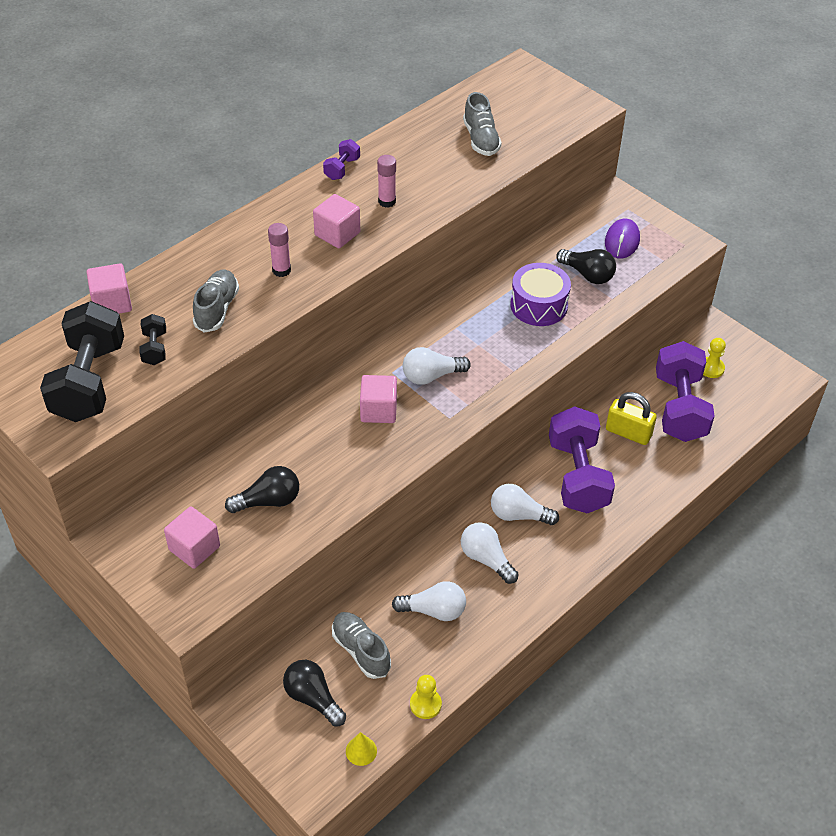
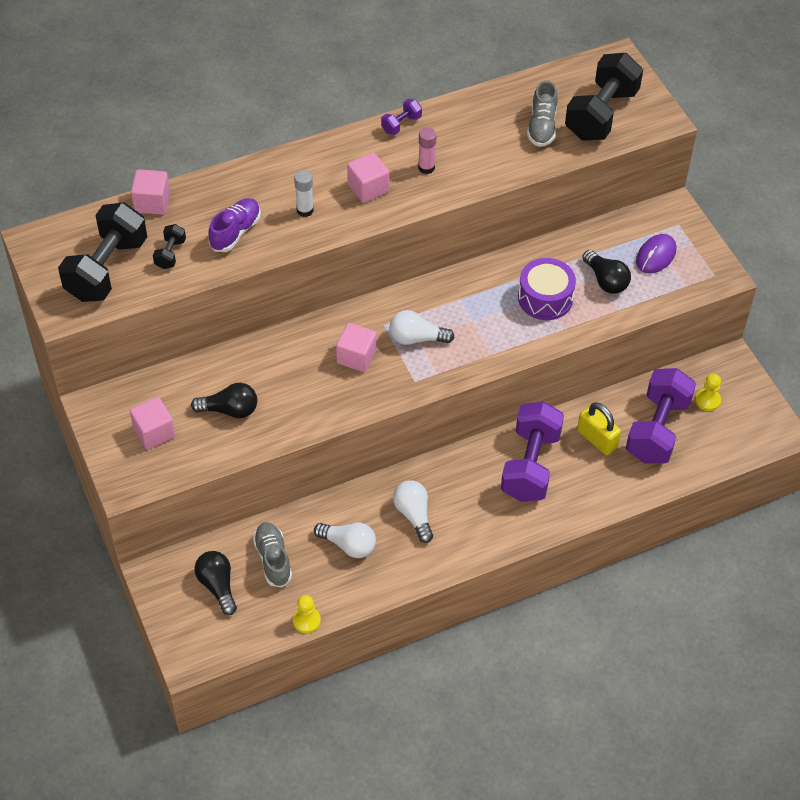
camera: 20 degrees right, 5 degrees up
grey shoe [193,269,239,333] -> purple shoe [209,198,261,252]
pink glue stick [268,223,291,277] -> white glue stick [294,170,314,217]
yellow cone [346,732,377,766] -> none
white light bulb [491,484,559,525] -> none
none -> black dumbbell [565,53,643,140]

